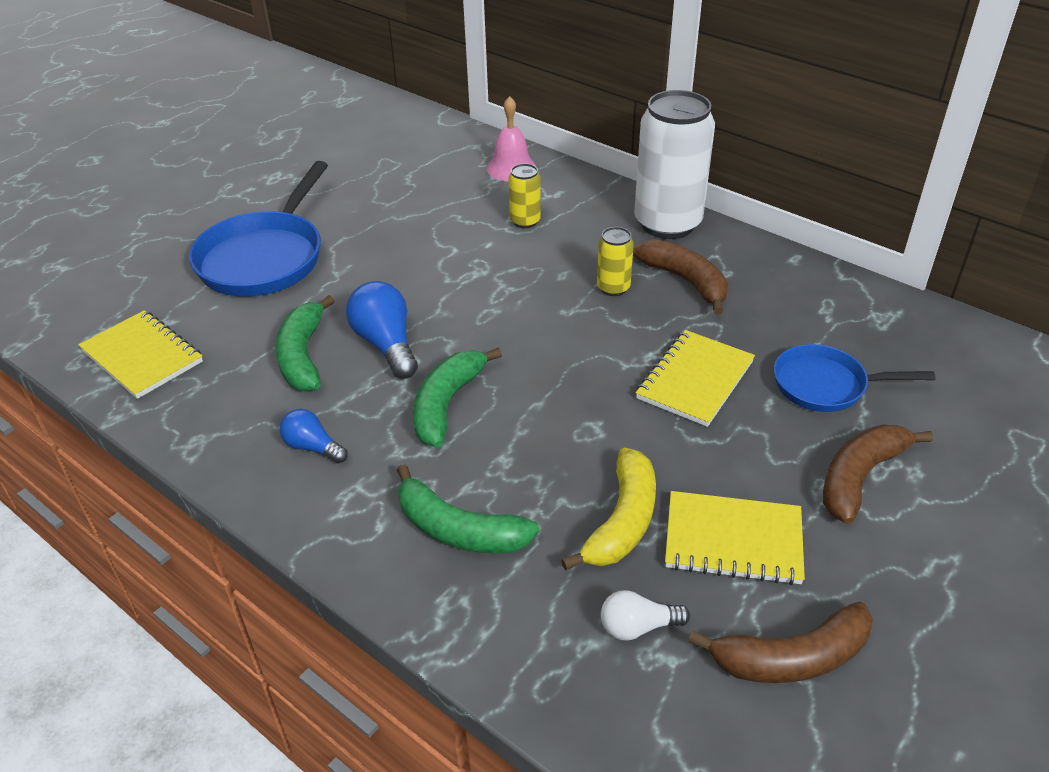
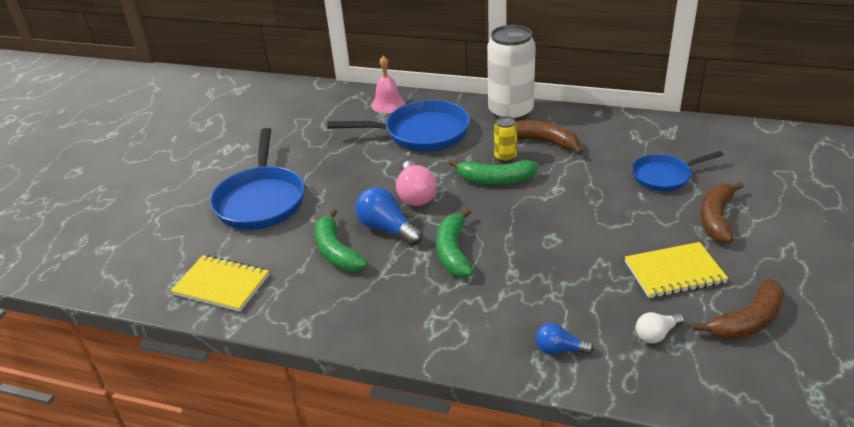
camera: 20 degrees left, 5 degrees down
blue light bulb [280,409,348,464] -> blue light bulb moved to [535,323,594,354]
green banana [397,464,539,554] -> green banana moved to [449,159,538,185]
yellow can [509,163,541,228] -> blue pan [327,100,470,152]
yellow banana [561,448,656,570] -> none
yellow notebook [636,330,755,427] -> none
none -> pink light bulb [396,160,437,206]

